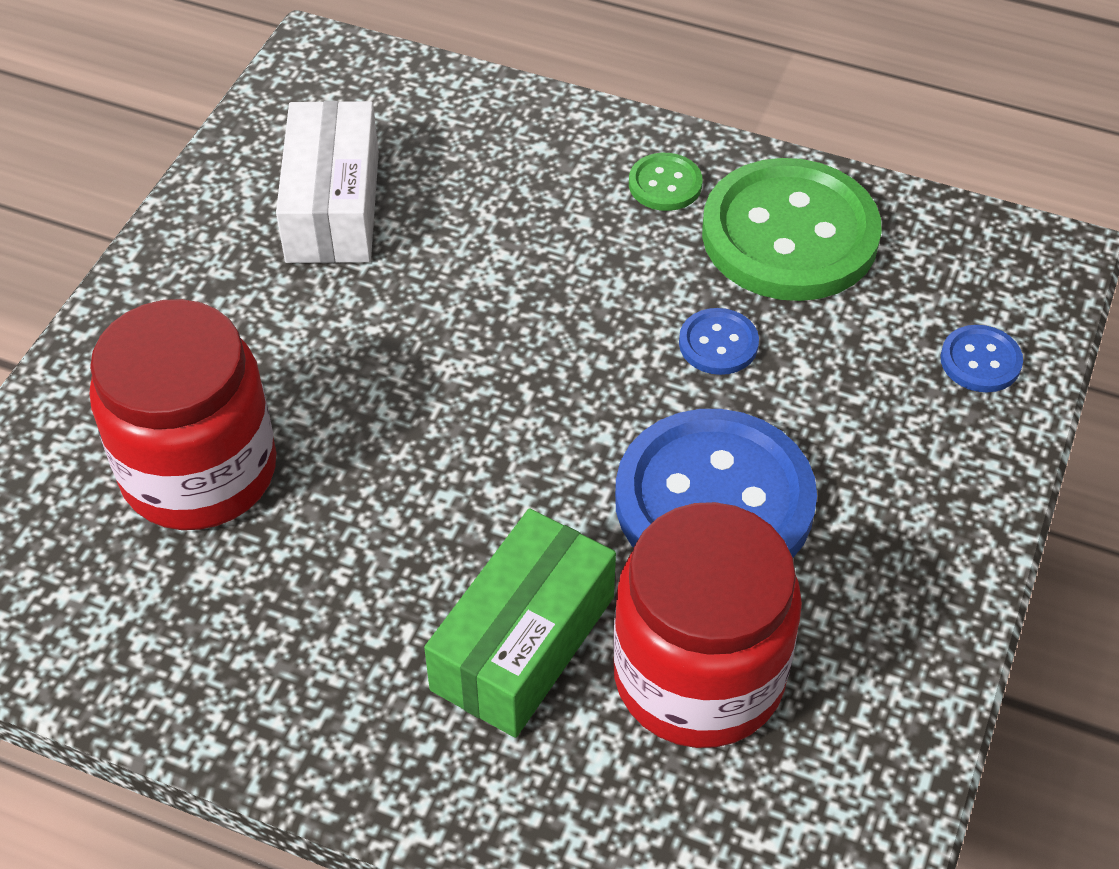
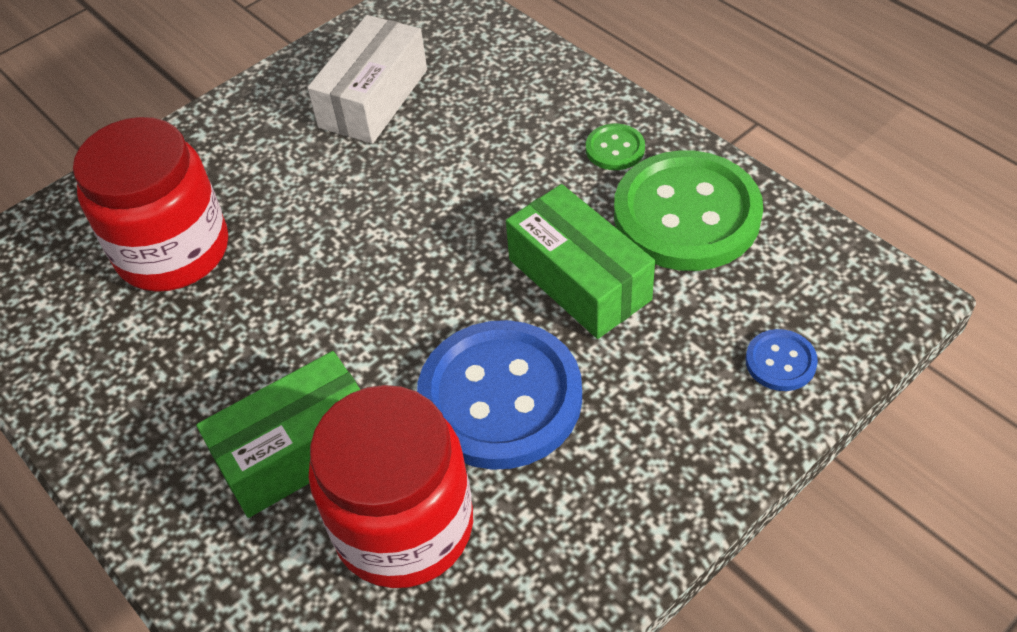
camera: 30 degrees right, 0 degrees up
blue button [679,308,759,375] -> green box [506,184,655,339]

